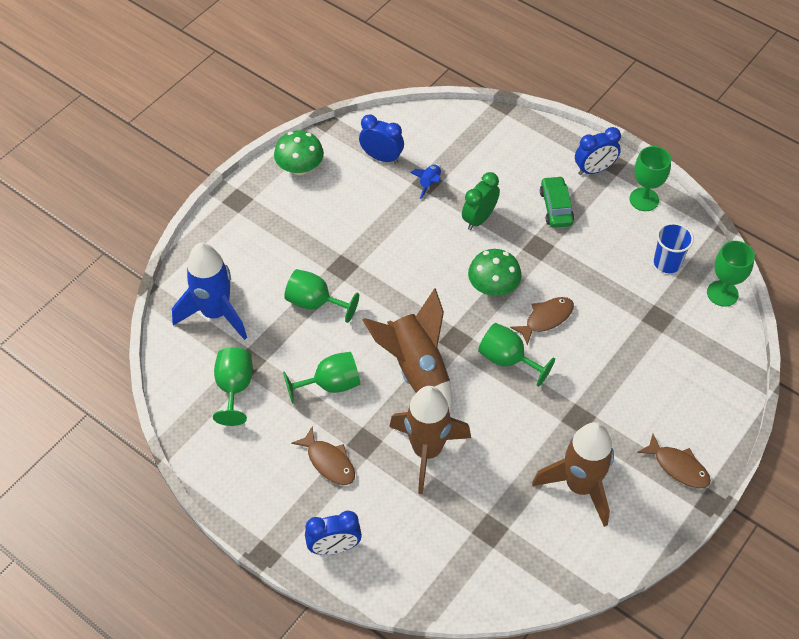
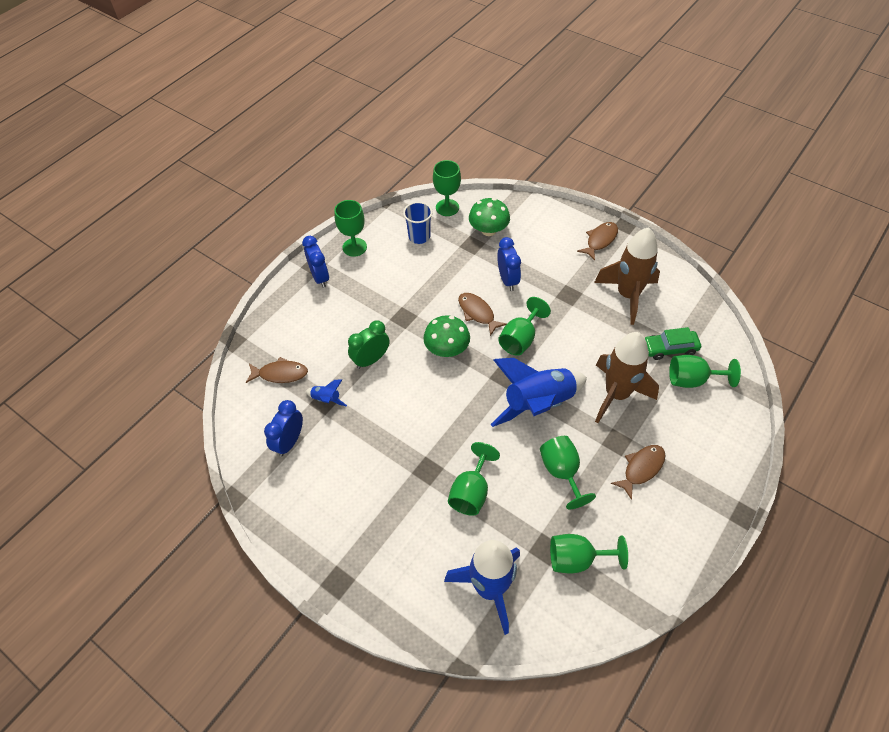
camera: 90 degrees left, 0 degrees up
green mushroom [274,130,324,175] -> green mushroom moved to [469,198,510,236]
blue clock [305,511,362,555] -> blue clock moved to [497,237,521,291]
brown rocket [363,288,452,414] -> blue rocket [491,358,587,427]
green clock [462,172,500,230] -> green clock turned 105 degrees clockwise [348,320,390,369]
green car [540,176,574,228] -> green car moved to [645,327,701,360]
none -> brown fish [246,357,308,383]
none -> green goblet [669,355,741,388]

